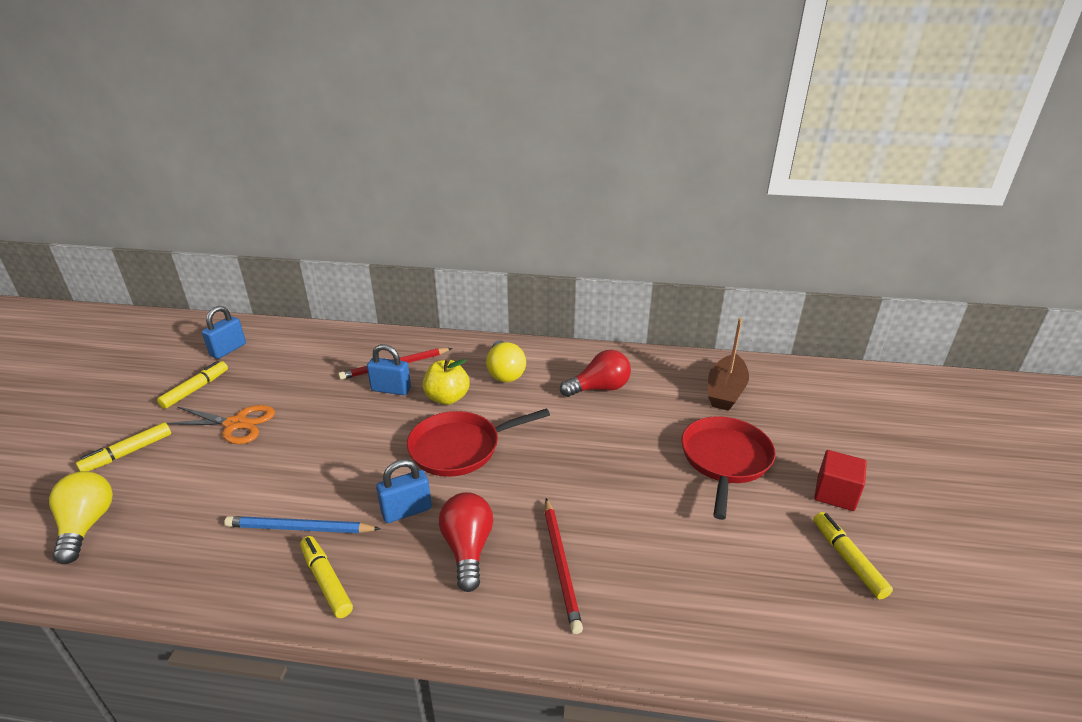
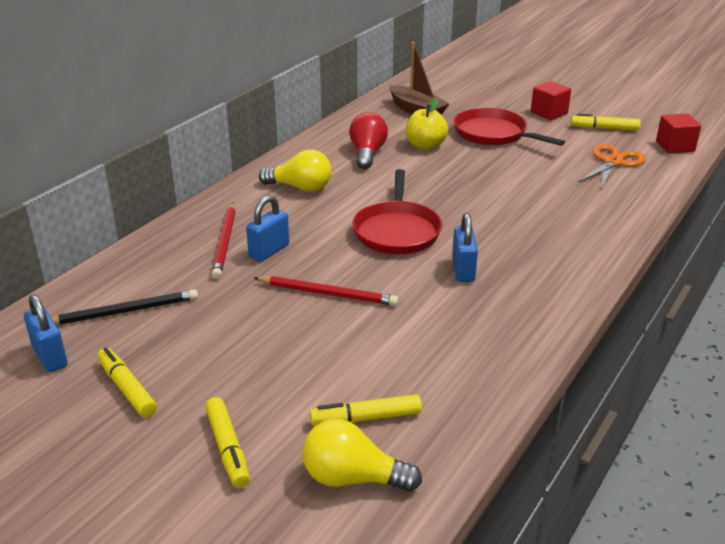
camera: 65 degrees left, 0 degrees up
orange scissors [167,405,275,444] -> orange scissors moved to [578,144,646,189]
blue pencil [224,516,381,533] -> none
yellow marker [300,536,353,618] -> yellow marker moved to [310,394,422,426]
yellow apple [422,359,470,405] -> yellow apple moved to [406,98,448,150]
red light bulb [439,492,493,592] -> none
red pencil [545,498,583,634] -> red pencil moved to [254,276,398,306]
none -> black pencil [51,289,198,325]
none -> red cube [656,113,701,154]

